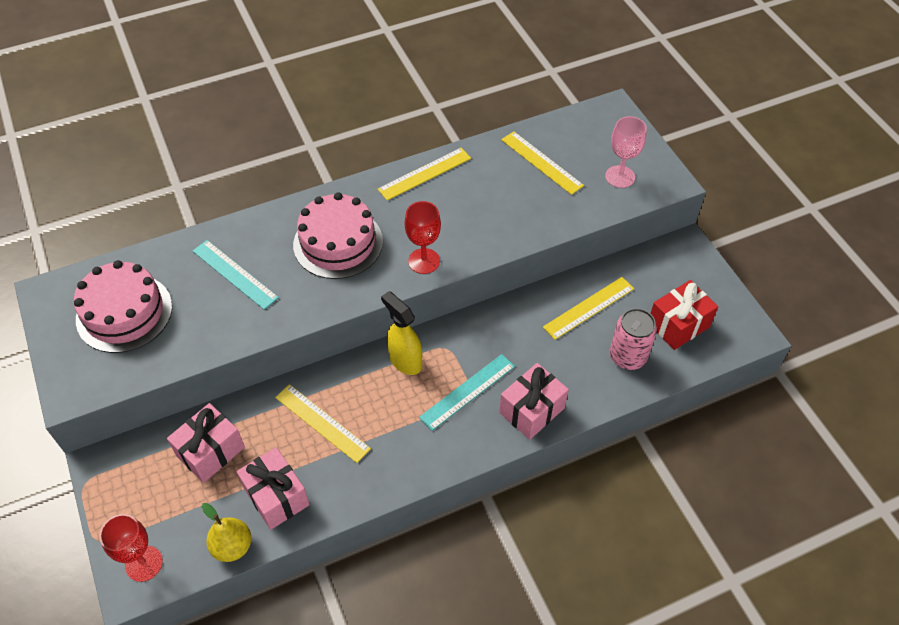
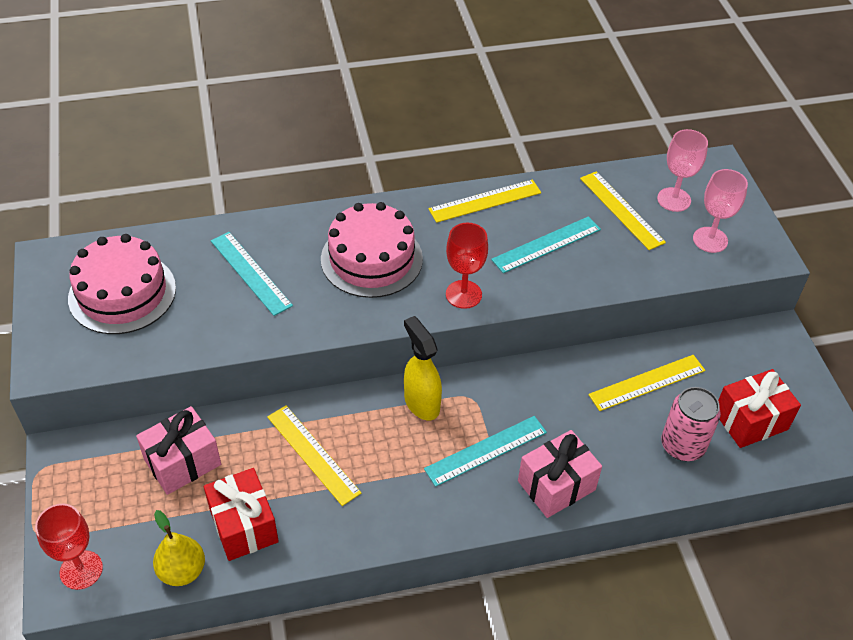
camera: 10 degrees right, 5 degrees down
pink gift [237,447,310,530] -> red gift [204,468,279,561]
none -> turquoise ruler [491,216,601,273]
none -> pink goblet [657,129,708,212]

